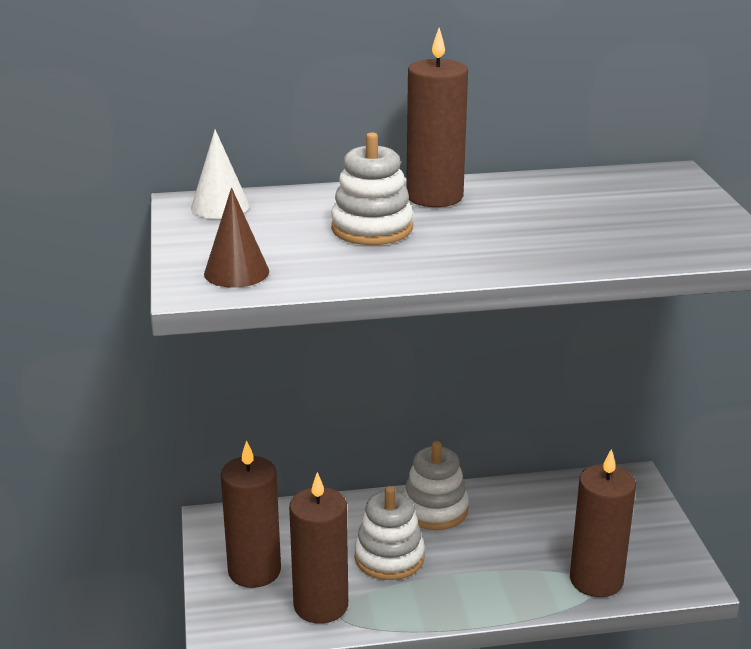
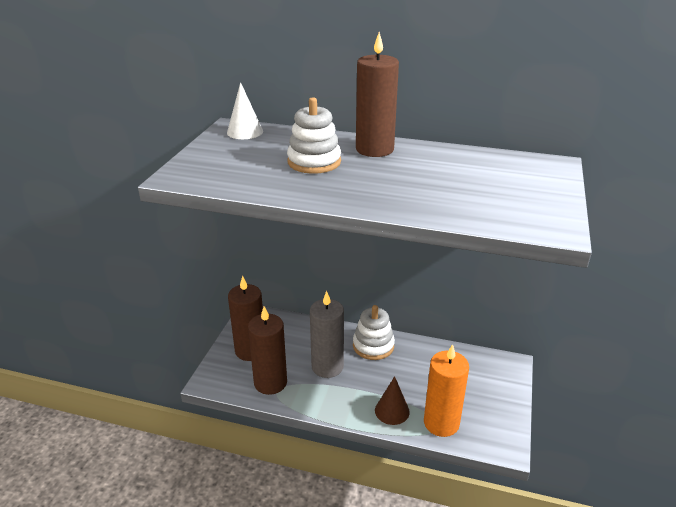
camera: 25 degrees right, 5 degrees up
brown cone [204,188,269,288] -> brown cone moved to [375,376,410,425]
white stacking toy [354,486,425,580] -> grey candle [310,291,344,378]
brown candle [570,449,636,597] -> orange candle [424,344,469,437]

